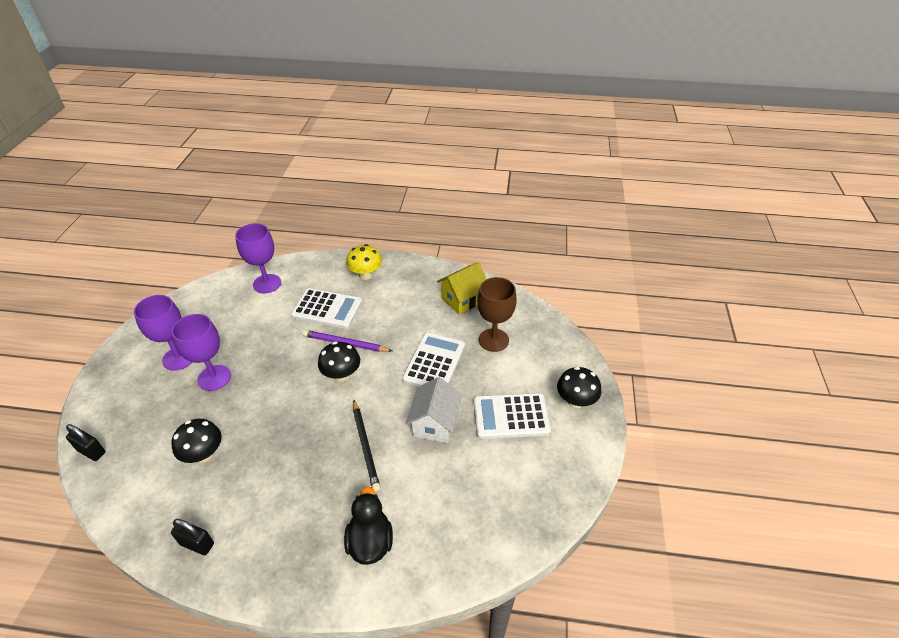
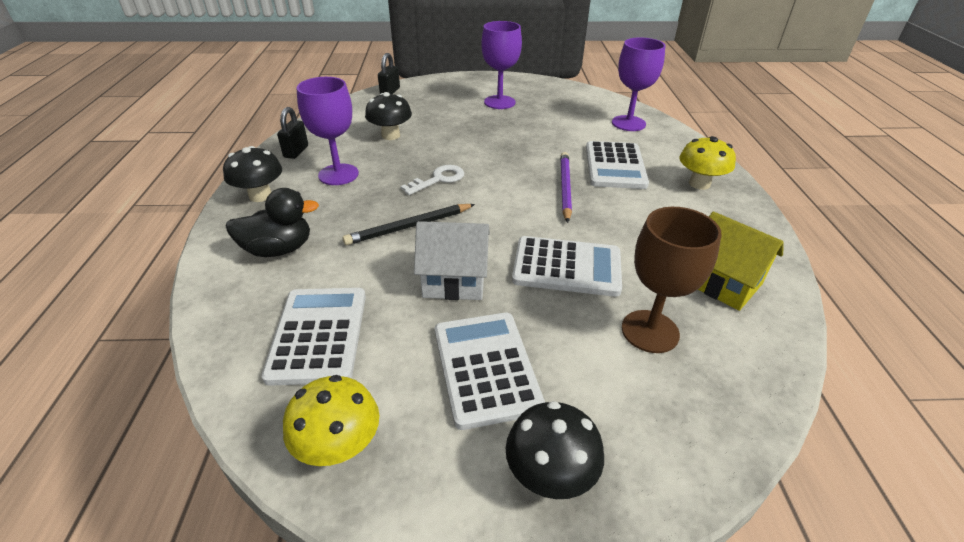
camera: 80 degrees right, 5 degrees down
purple goblet [172,314,231,391] -> purple goblet moved to [297,77,359,185]
black mushroom [318,341,360,382] -> black mushroom moved to [223,146,282,202]
none -> white calculator [261,288,366,386]
none -> yellow mushroom [283,375,379,466]
none -> white key [400,165,464,195]

